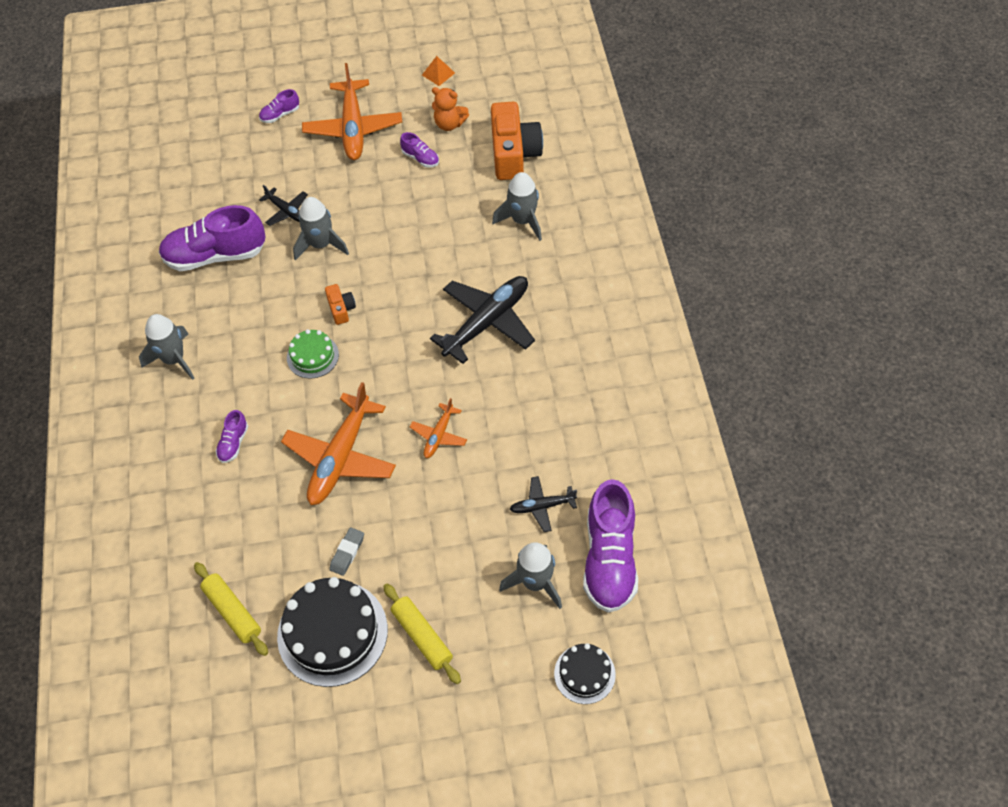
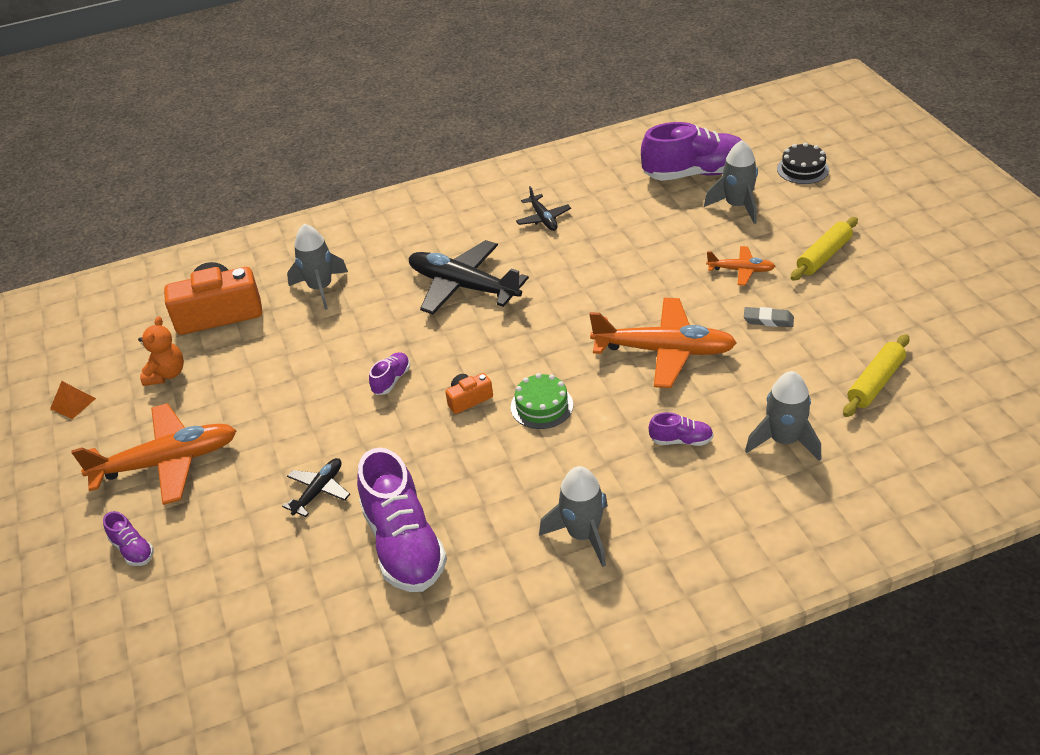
camera: 100 degrees left, 15 degrees down
black cake [277,577,388,687] -> none
grey rocket [293,197,349,261] -> grey rocket moved to [745,371,821,461]
purple shoe [400,132,439,168] -> purple shoe moved to [369,352,410,395]
orange plane [410,398,467,458] -> orange plane moved to [706,246,776,286]
black plane [510,476,577,532] -> black plane moved to [516,186,571,231]

